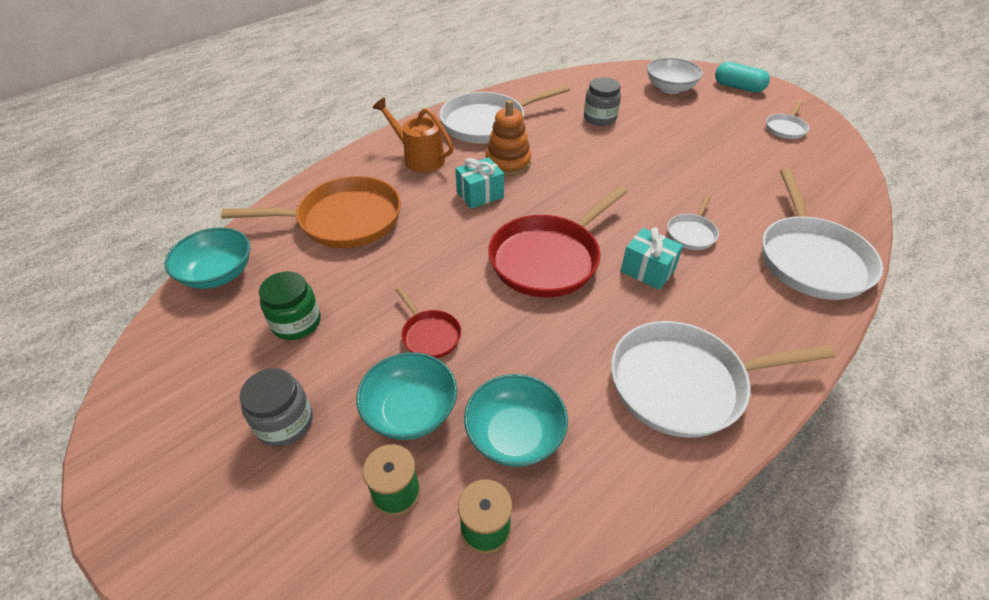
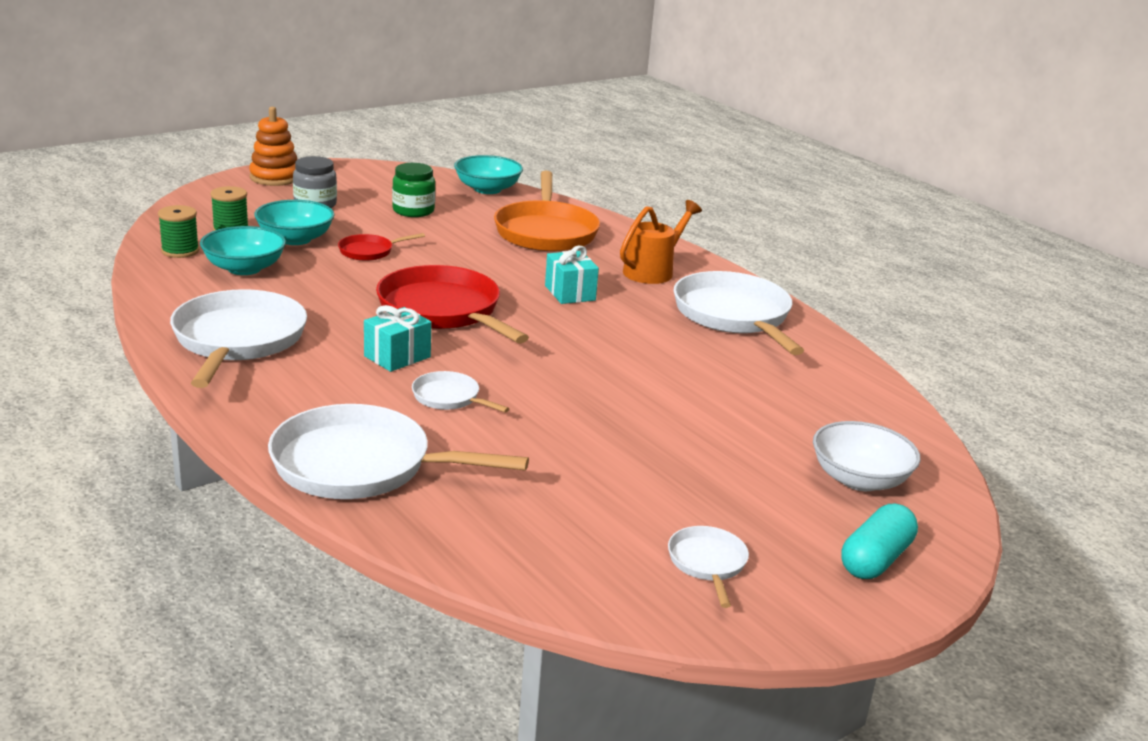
camera: 95 degrees right, 20 degrees down
orange stacking toy [485,100,531,176] -> orange stacking toy moved to [249,107,297,186]
grey jar [584,77,621,126] -> none
white pan [766,101,809,139] -> white pan turned 45 degrees clockwise [668,526,749,608]

